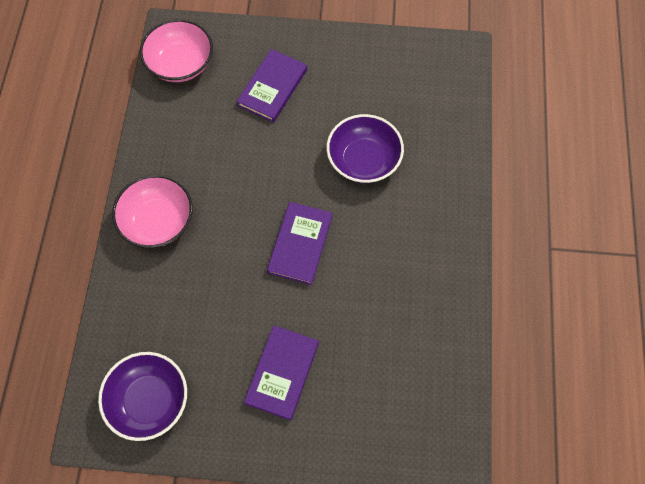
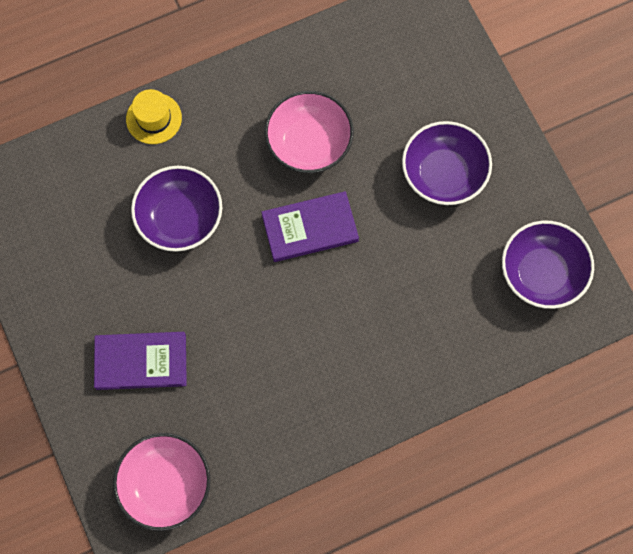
camera: 120 degrees left, 5 degrees up
pink bowl [112,175,193,248] -> pink bowl moved to [264,91,354,173]
purple book [244,325,319,420] -> purple bowl [402,121,492,205]
none -> yellow hat [126,89,182,144]

